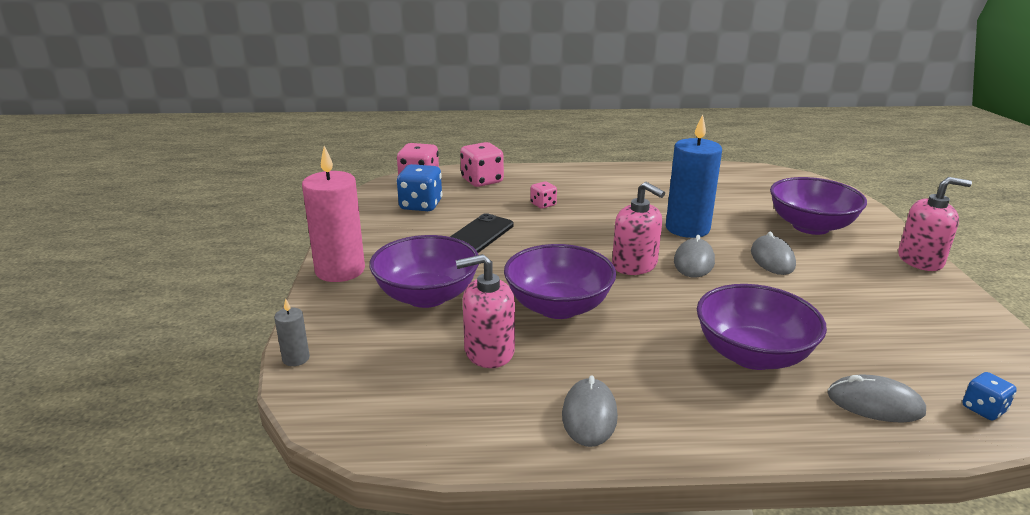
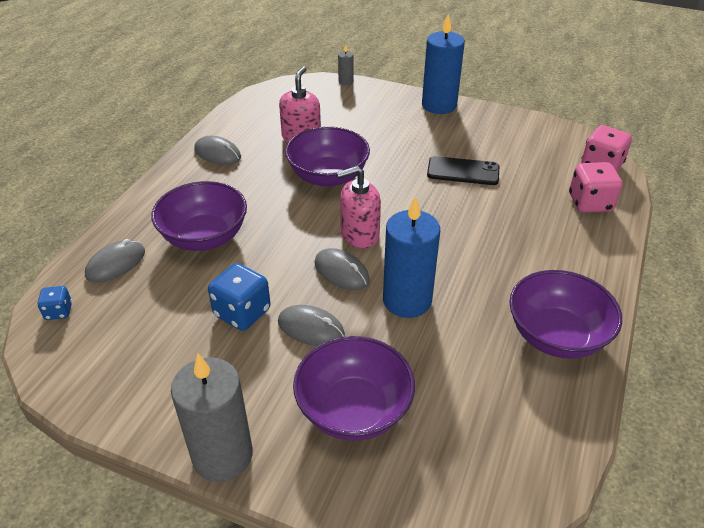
camera: 115 degrees right, 15 degrees up
pink candle [302,146,365,282] -> blue candle [422,13,465,114]
purple bowl [369,235,479,308] -> purple bowl moved to [509,270,622,359]
blue dice [397,164,443,211] -> blue dice moved to [208,263,271,331]
black phone [450,213,514,253] -> black phone turned 45 degrees counterclockwise [427,156,499,185]
pink dice [530,181,557,209] -> none
pink soap dispenser [898,177,972,271] -> grey candle [171,353,253,482]

